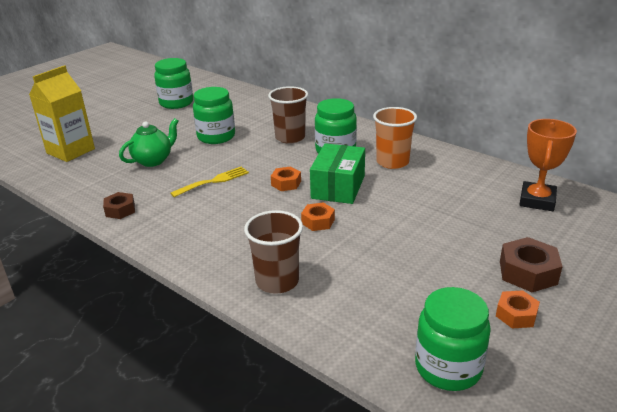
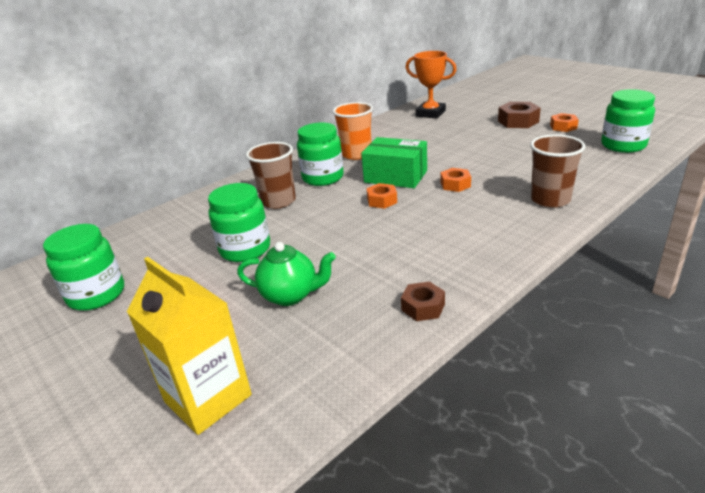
camera: 80 degrees left, 0 degrees up
green teapot [119,118,178,167] -> green teapot turned 135 degrees clockwise [237,242,336,306]
yellow fork [171,167,249,197] -> none

